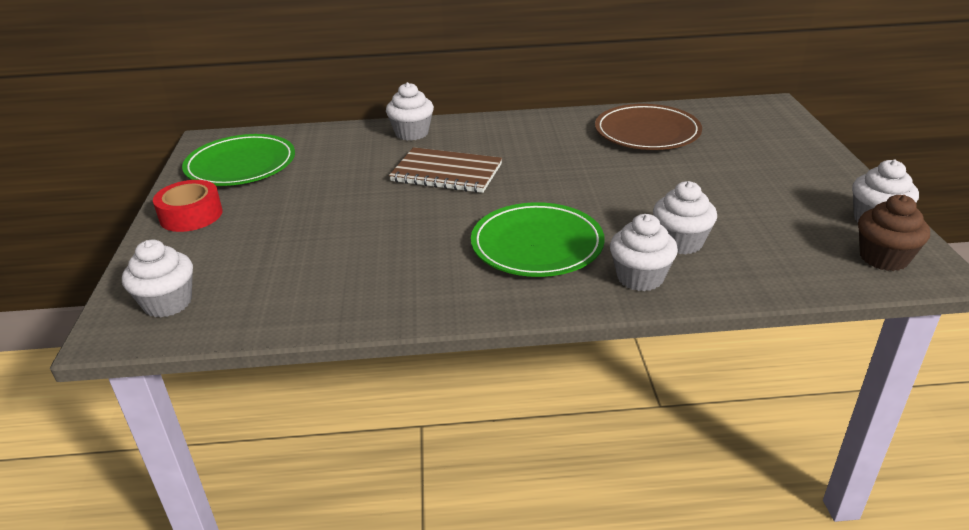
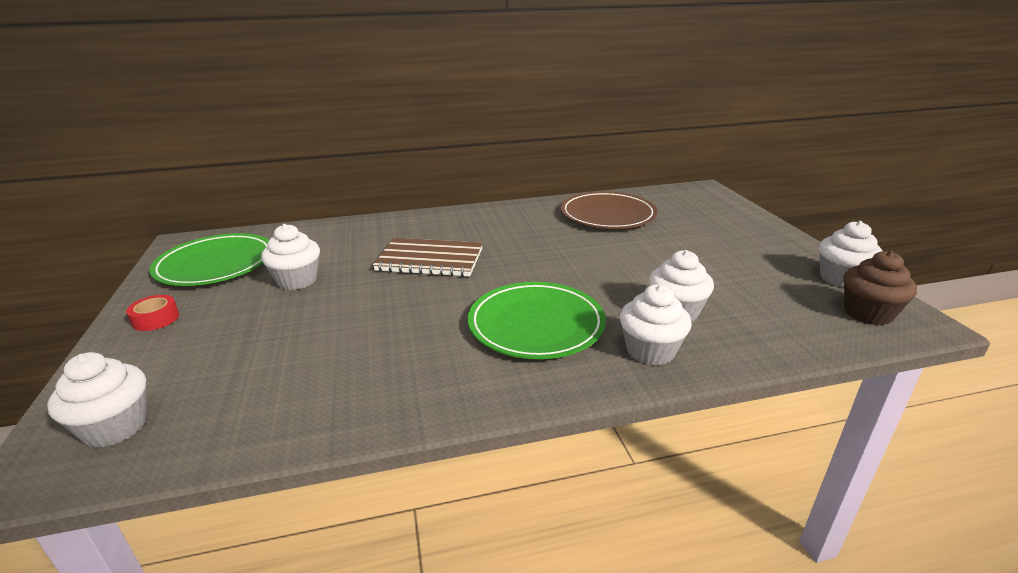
camera: 10 degrees left, 5 degrees down
red tape [153,180,223,232] -> red tape [126,295,179,331], size x0.63
white cupcake [386,82,434,141] -> white cupcake moved to [261,224,320,290]

